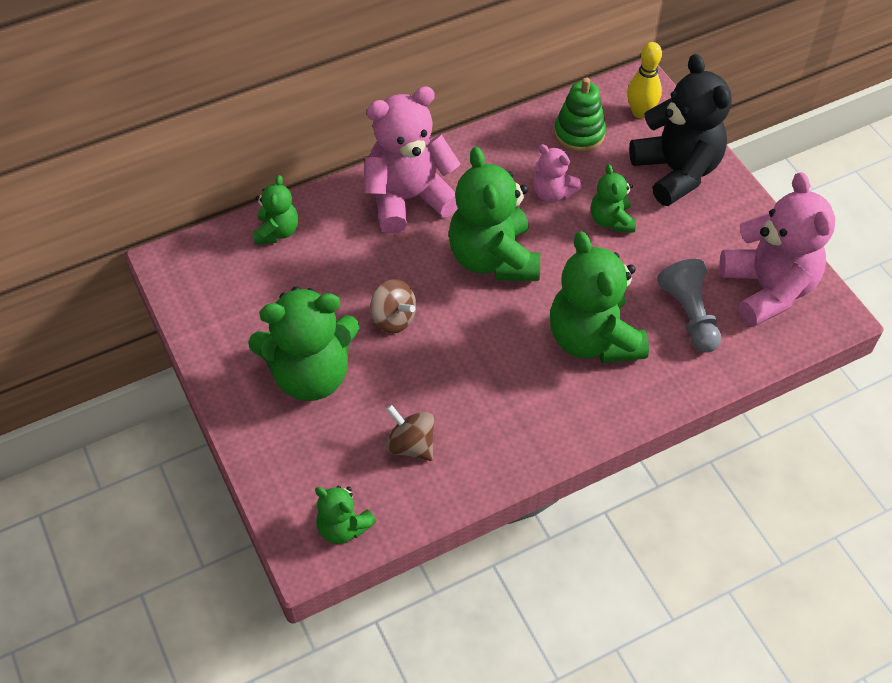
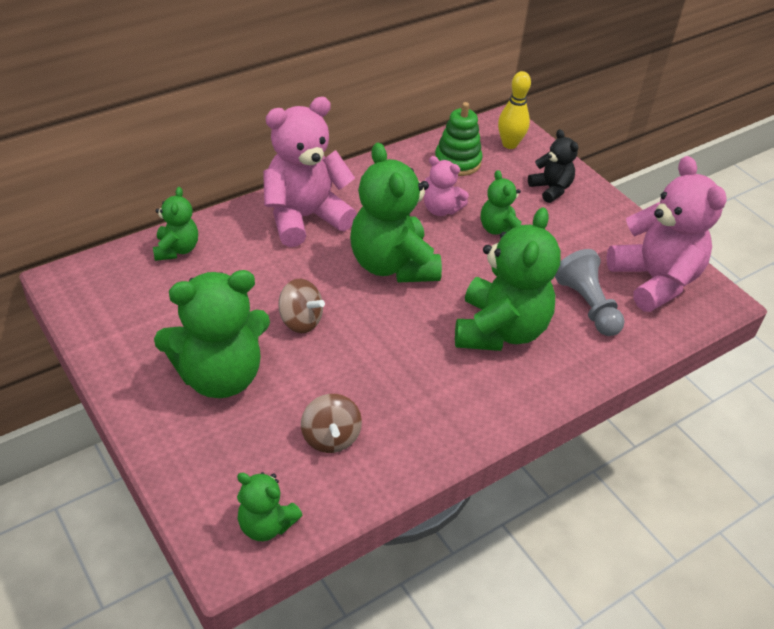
camera: 10 degrees left, 10 degrees down
brown spinning top [386,405,434,461] -> brown spinning top turned 135 degrees counterclockwise [301,394,362,453]
green teddy bear [550,231,649,363] -> green teddy bear turned 135 degrees counterclockwise [455,207,561,351]
black teddy bear [629,54,732,206] -> black teddy bear [528,129,578,203], size x0.52

